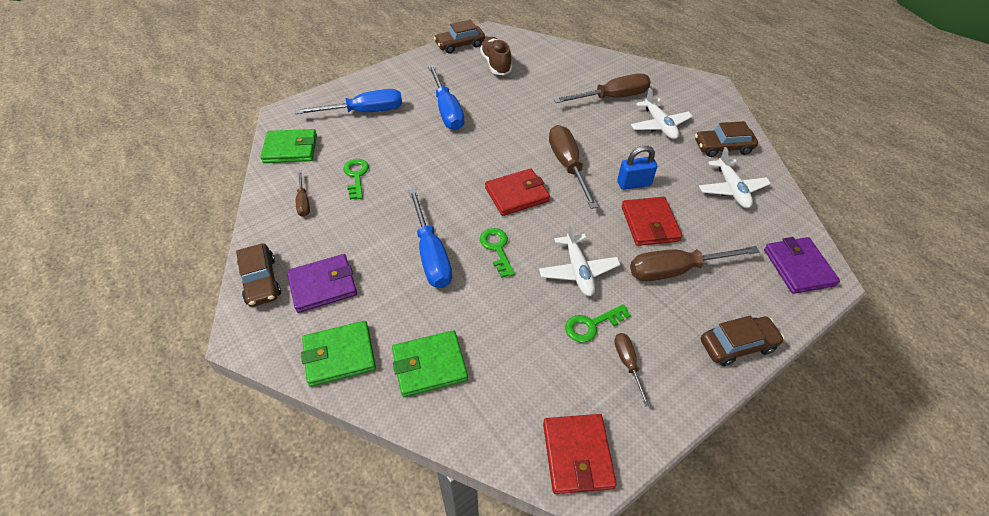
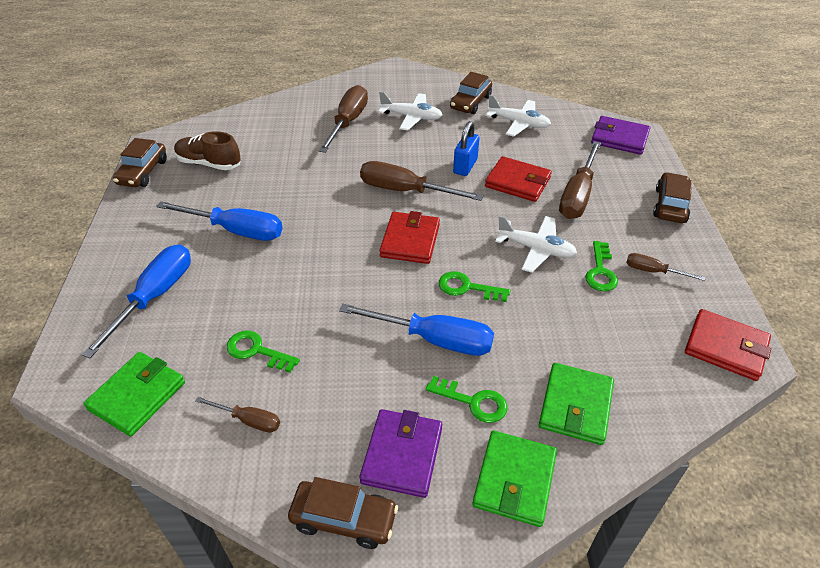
camera: 55 degrees left, 5 degrees down
none -> green key [426,376,508,423]

